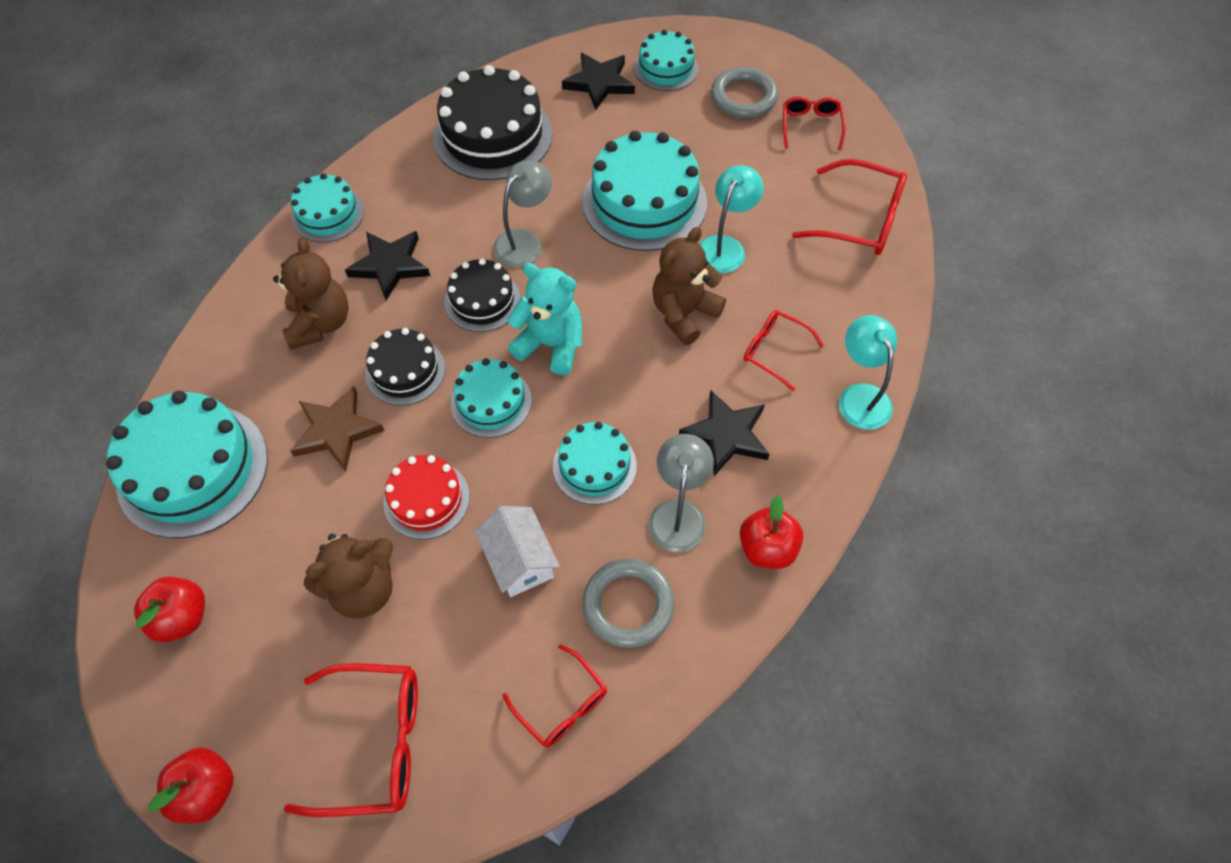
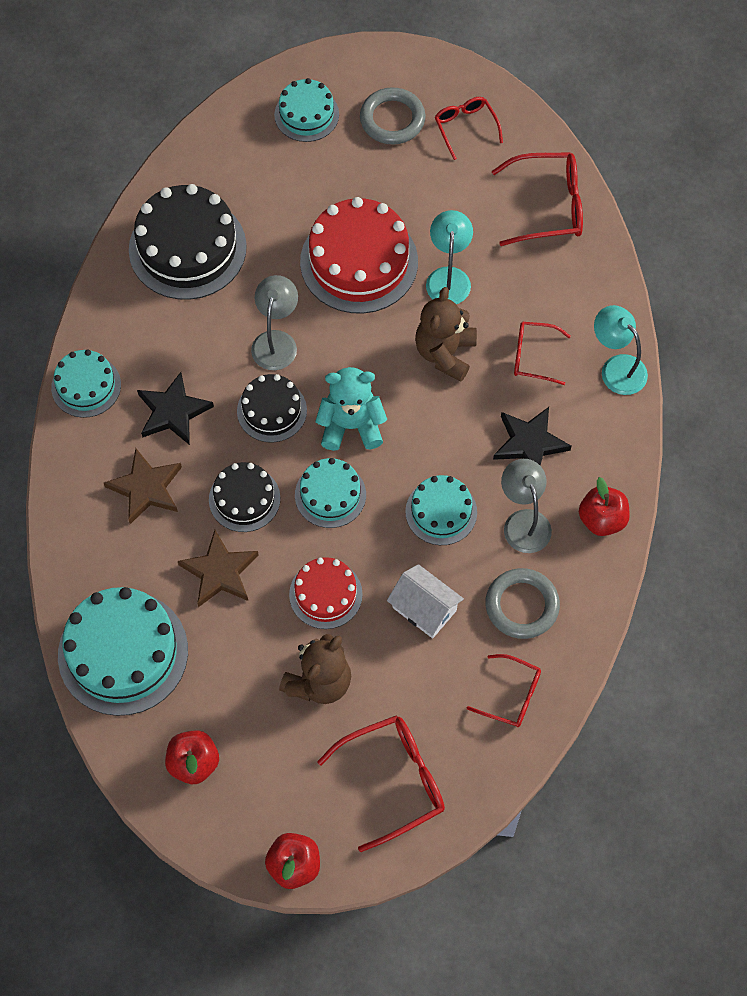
camera: 25 degrees left, 5 degrees up
brown teddy bear [273,237,349,350] -> brown star [104,449,182,524]
black star [562,53,635,110] -> none
turquoise cake [582,131,707,251] -> red cake [300,197,418,314]

